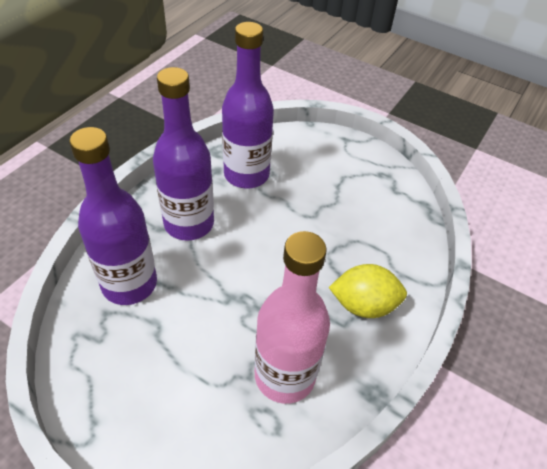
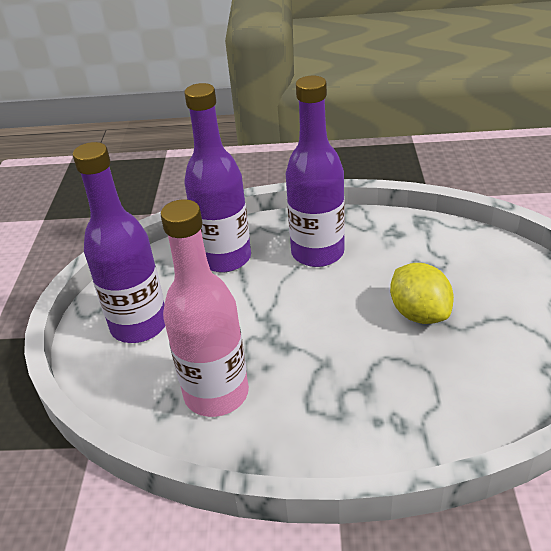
camera: 65 degrees right, 10 degrees down
purple bottle [222,22,274,188] -> purple bottle moved to [73,142,165,343]
yellow lemon [329,264,407,318] -> yellow lemon moved to [390,263,454,324]

